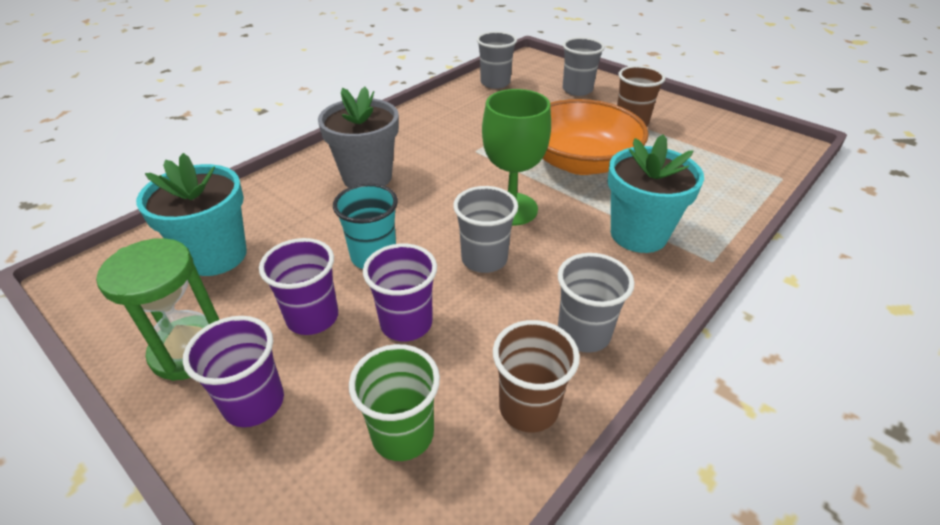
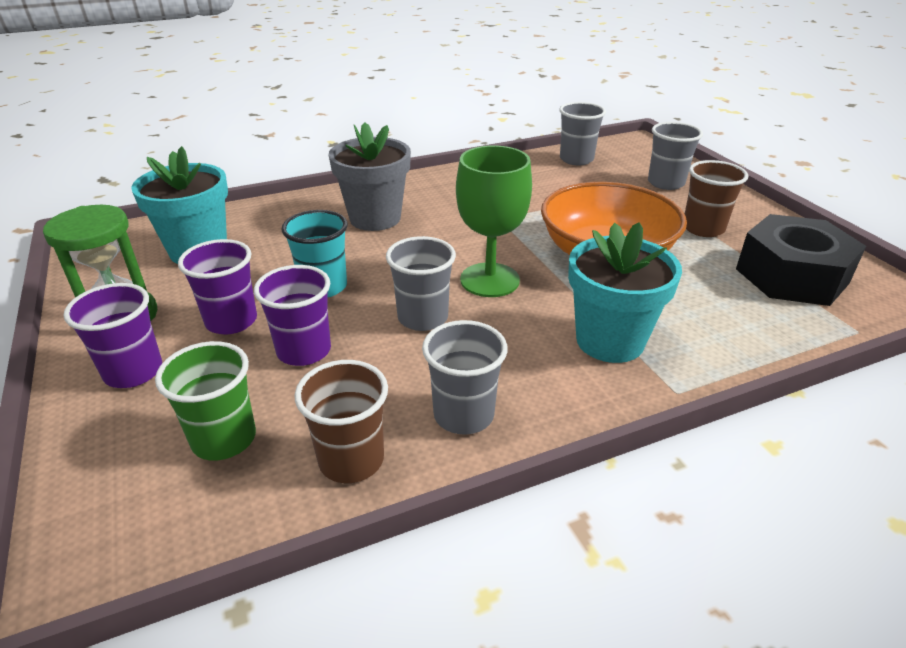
camera: 25 degrees right, 5 degrees down
none -> black nut [736,214,866,306]

